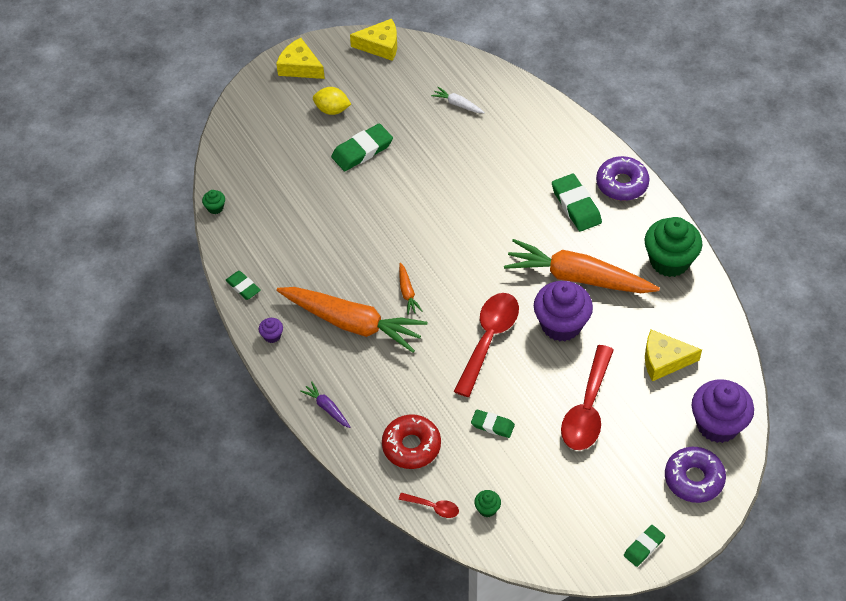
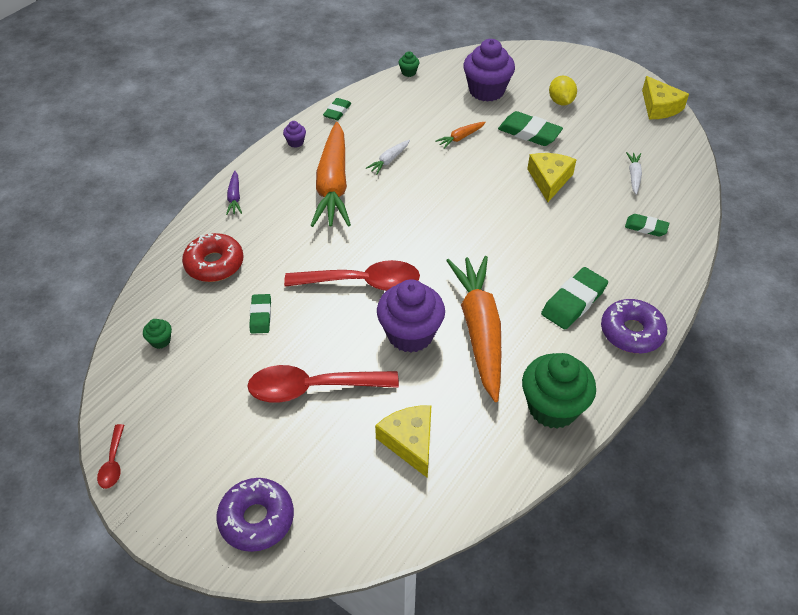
camera: 65 degrees right, 5 degrees down
yellow cheese [276,38,325,79] -> yellow cheese moved to [527,153,577,202]
purple carrot [300,381,350,428] -> purple carrot turned 150 degrees clockwise [226,171,242,215]
orange carrot [399,263,422,315] -> orange carrot moved to [435,122,486,149]
red spoon [399,493,459,518] -> red spoon moved to [97,424,124,489]
green eraser [624,525,665,567] -> green eraser moved to [625,214,669,237]
purple cupcake [692,379,754,443] -> purple cupcake moved to [463,39,515,102]
none -> white carrot [366,140,410,174]

